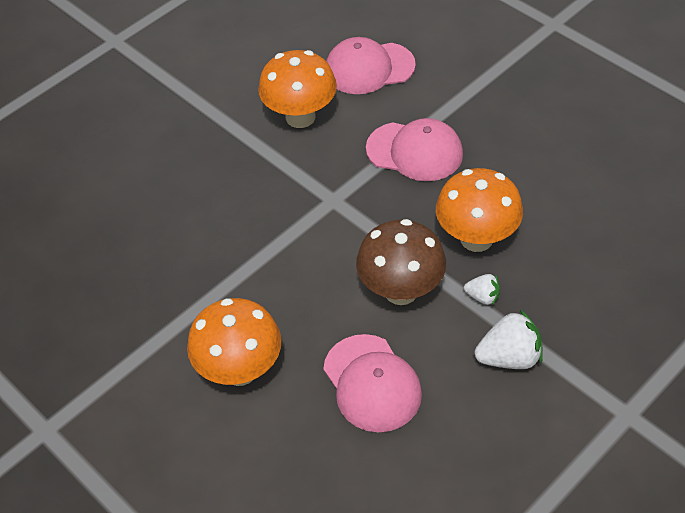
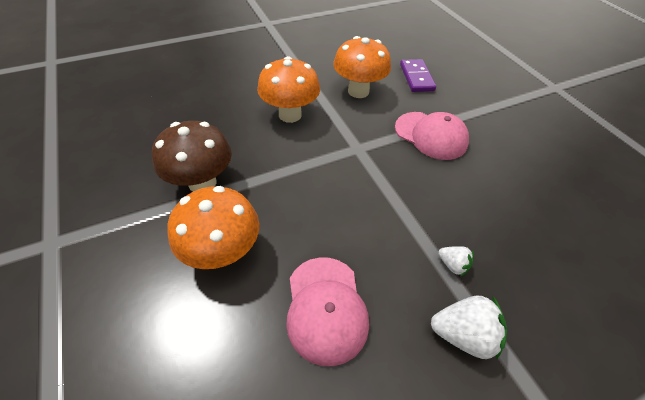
camera: 15 degrees right, 0 degrees up
pink cap [326,37,416,94] -> purple domino [400,59,436,92]
brown mushroom [356,219,446,305] -> brown mushroom moved to [152,121,232,192]
orange mushroom [436,168,523,252] -> orange mushroom moved to [257,56,320,123]

